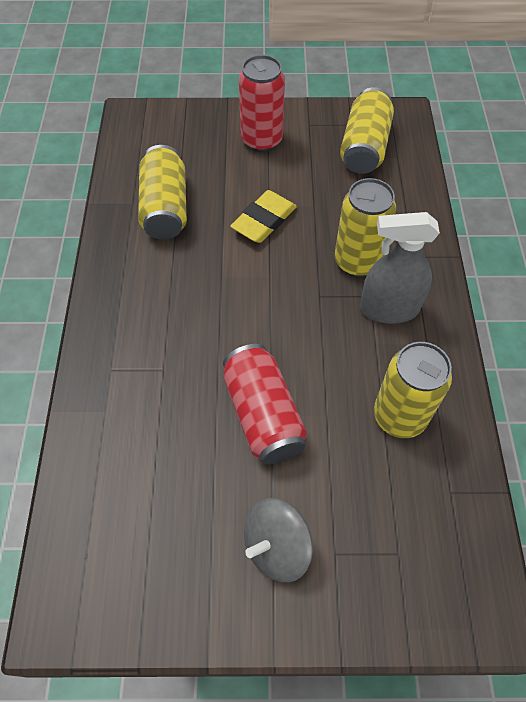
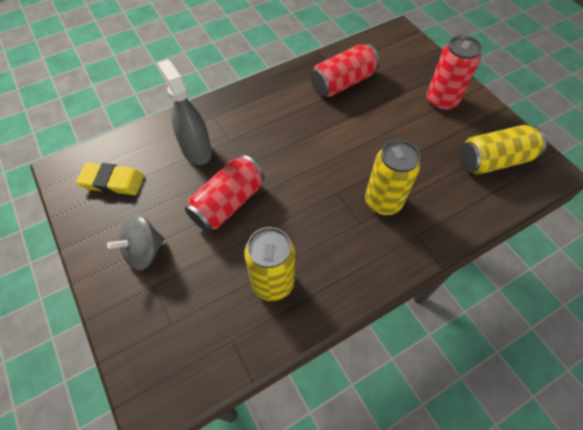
camera: 60 degrees right, 0 degrees up
yellow can [138,145,187,240] -> red can [311,44,379,97]
yellow eraser [230,190,297,243] -> yellow eraser moved to [76,163,144,195]
grey spinning top [244,498,313,583] -> grey spinning top turned 60 degrees counterclockwise [107,214,164,271]
grey spray bottle [360,212,440,324] -> grey spray bottle moved to [157,59,212,165]

